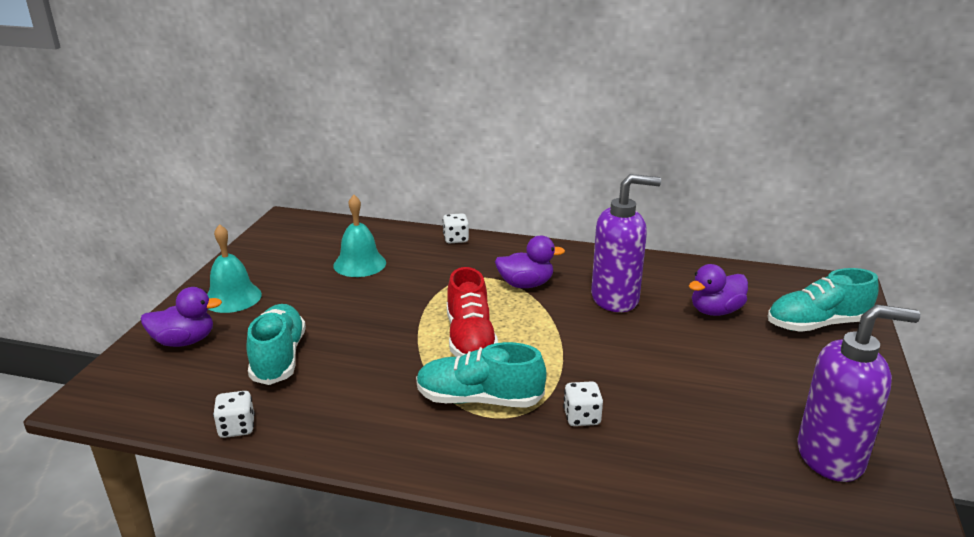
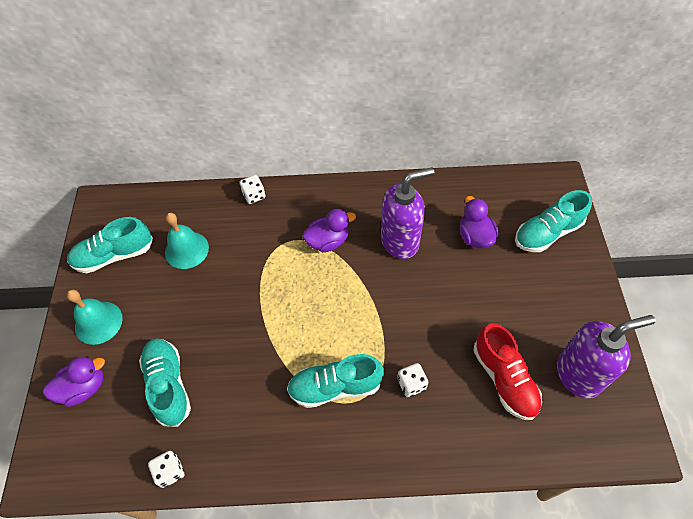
camera: 15 degrees left, 30 degrees up
red shoe [447,267,498,357] -> red shoe moved to [473,323,542,420]
purple duck [689,264,748,316] -> purple duck turned 120 degrees clockwise [460,196,499,248]
none -> turquoise shoe [67,217,153,273]

